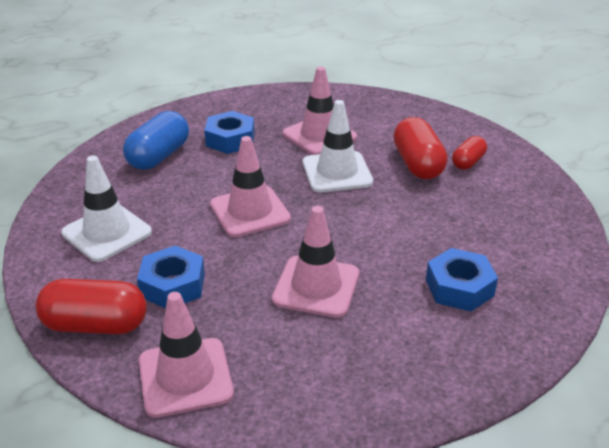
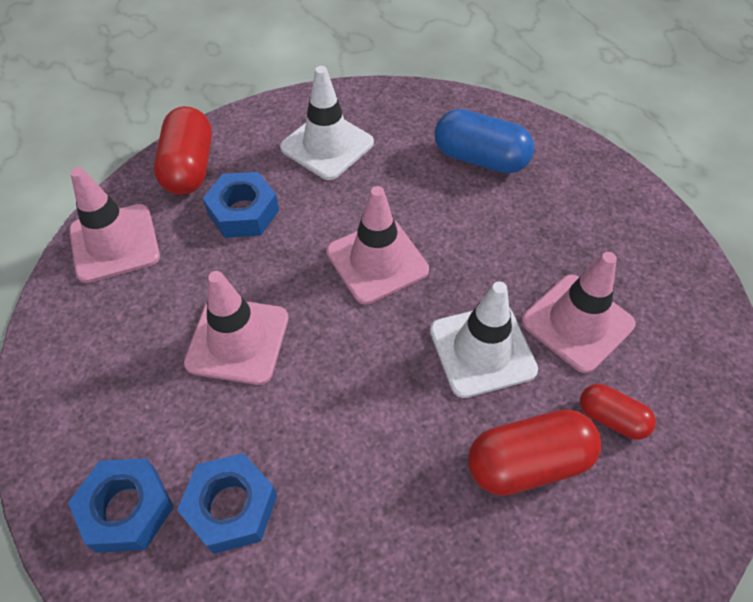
camera: 85 degrees right, 20 degrees up
blue nut [204,111,255,154] -> blue nut moved to [68,458,174,553]
red capsule [452,136,487,170] -> red capsule moved to [580,384,656,440]

